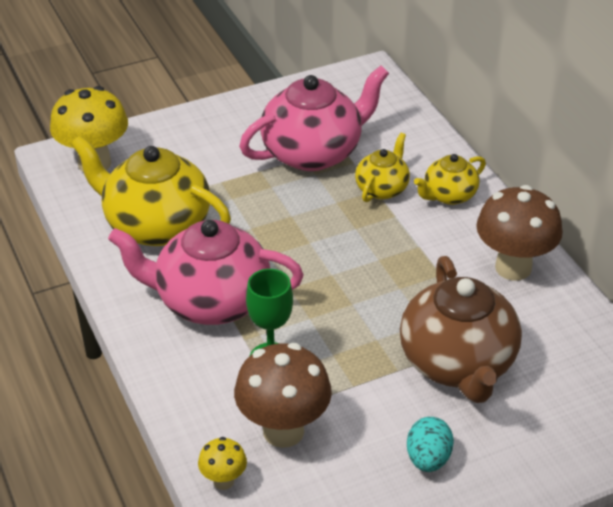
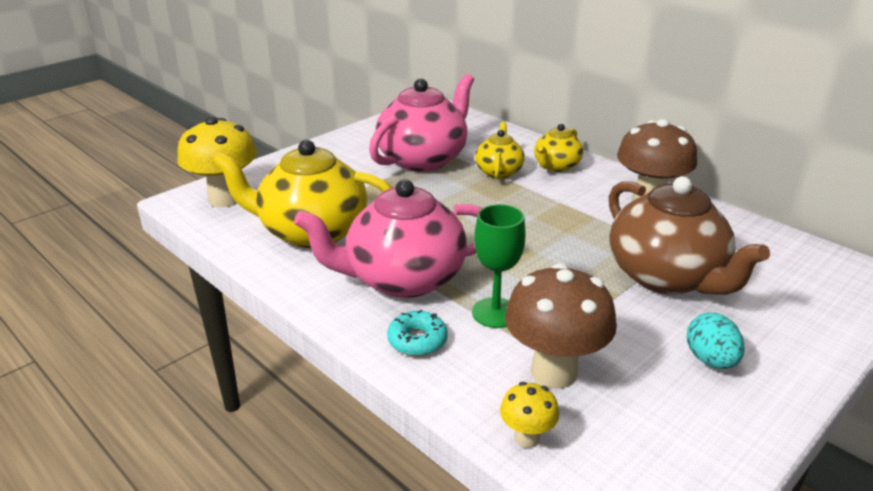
camera: 20 degrees left, 10 degrees down
none -> turquoise donut [387,310,448,356]

